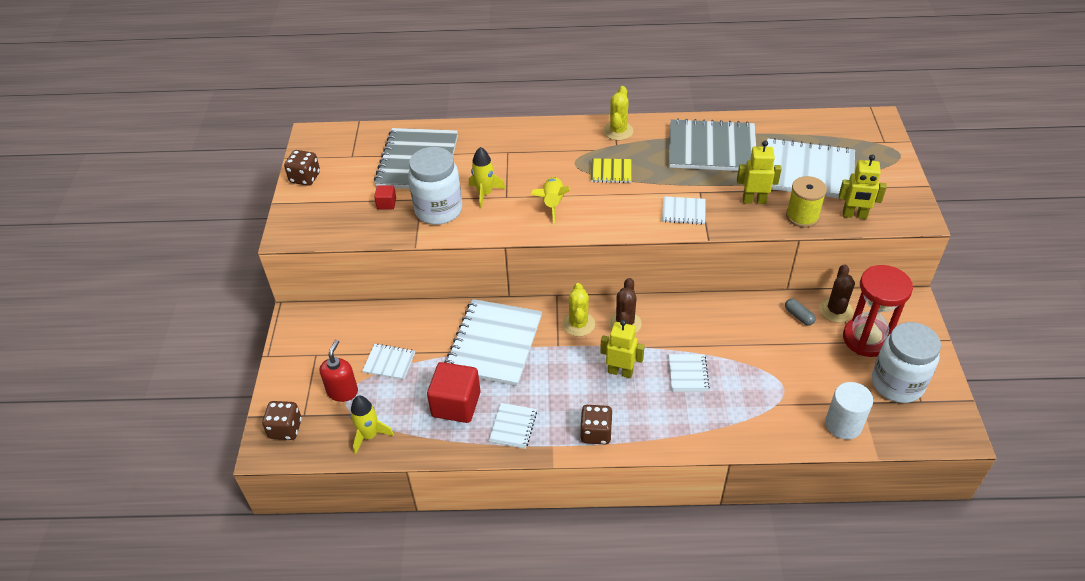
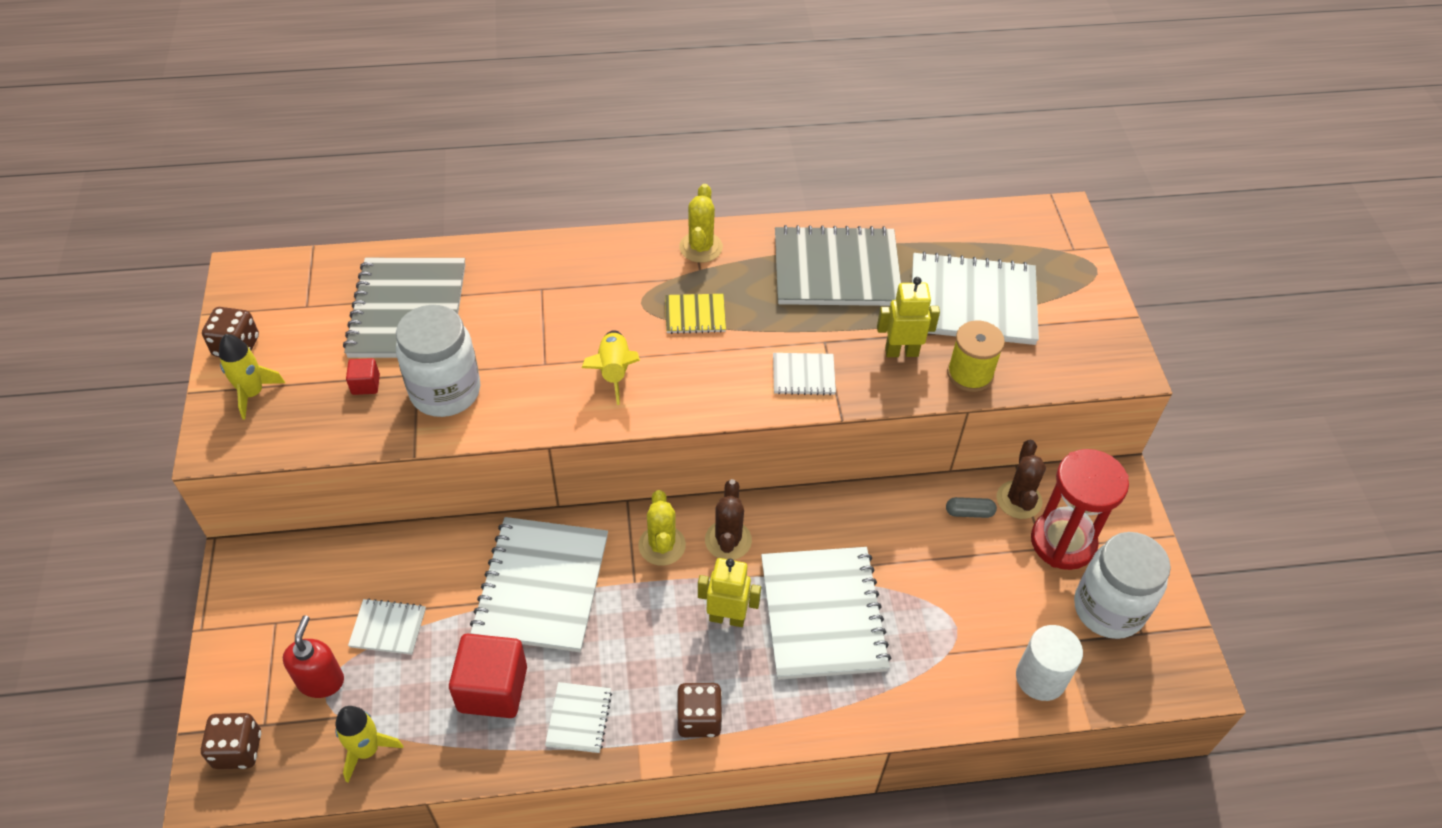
camera: 10 degrees left, 5 degrees up
yellow rocket [469,147,505,209] -> yellow rocket moved to [219,334,285,420]
white notebook [669,354,710,392] -> white notebook [761,547,891,680], size x2.14
grey capsule [785,299,816,326] -> grey capsule turned 45 degrees counterclockwise [946,497,997,518]
yellow robot [839,155,887,219] -> none

